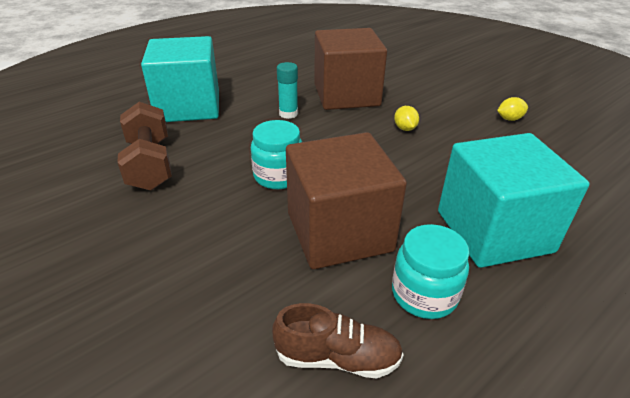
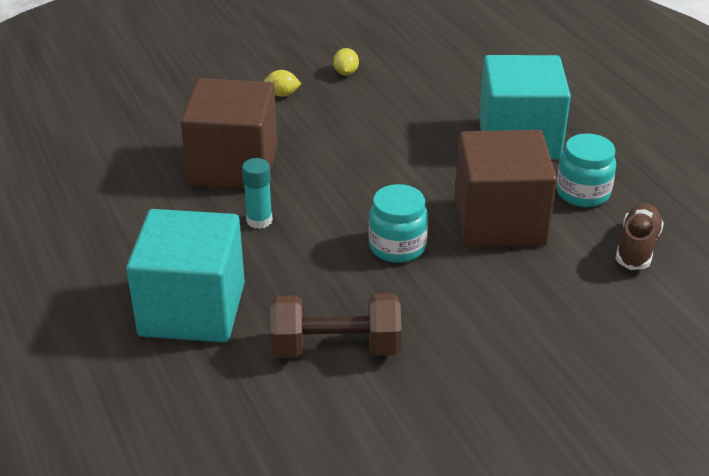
camera: 75 degrees left, 0 degrees up
yellow lemon [394,106,419,131] -> yellow lemon moved to [263,70,301,97]

